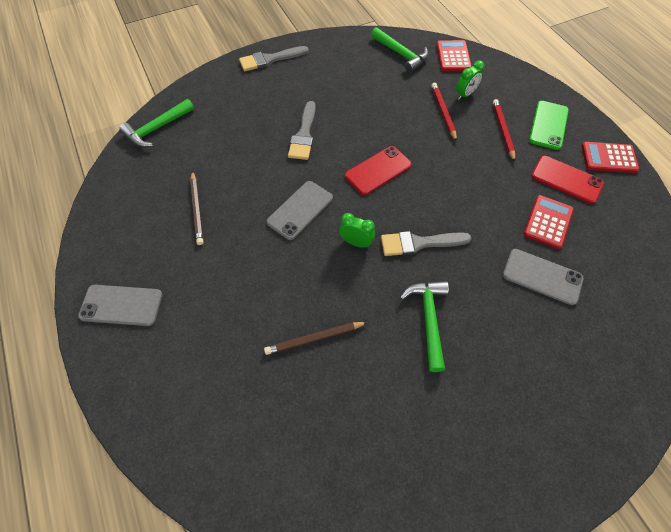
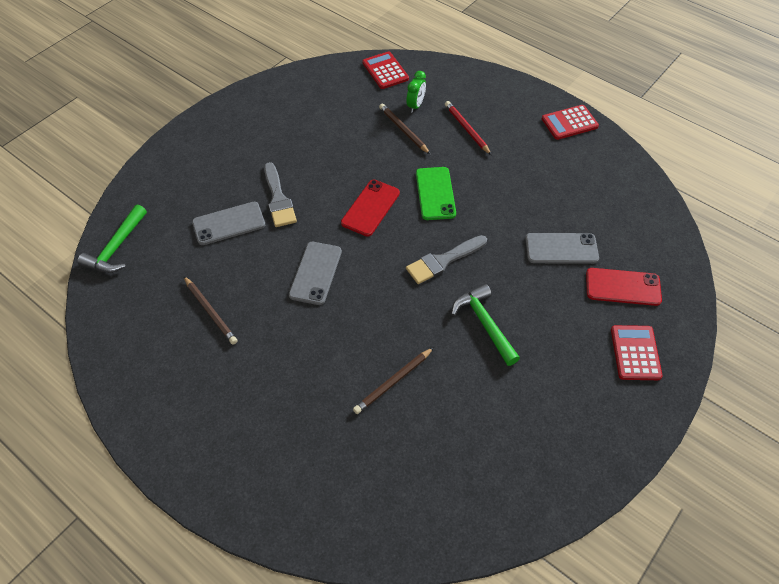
camera: 25 degrees left, 5 degrees down
grey phone [78,285,163,326] -> grey phone moved to [192,202,265,245]
grey brush [239,46,308,71] -> none
green clock [339,213,375,248] -> none
green hammer [371,27,429,73] -> none
red pencil [431,83,457,142] -> brown pencil [379,104,430,154]
red calculator [523,195,574,249] -> red calculator moved to [611,325,663,380]
green phone [529,101,569,150] -> green phone moved to [416,167,456,220]
red phone [531,156,604,204] -> red phone moved to [586,268,662,306]

